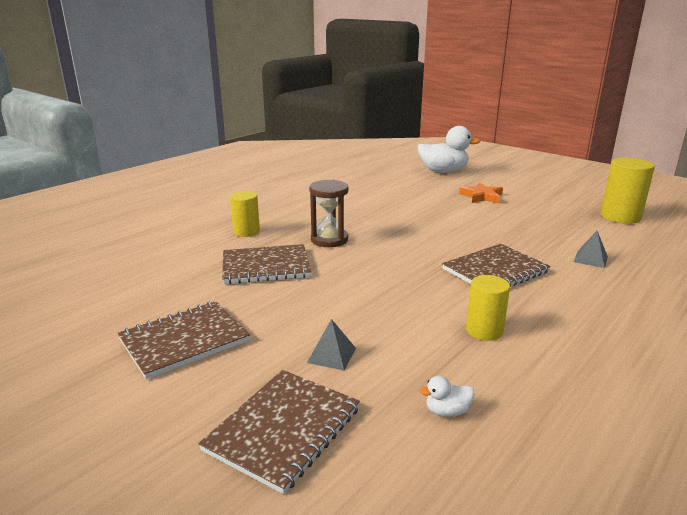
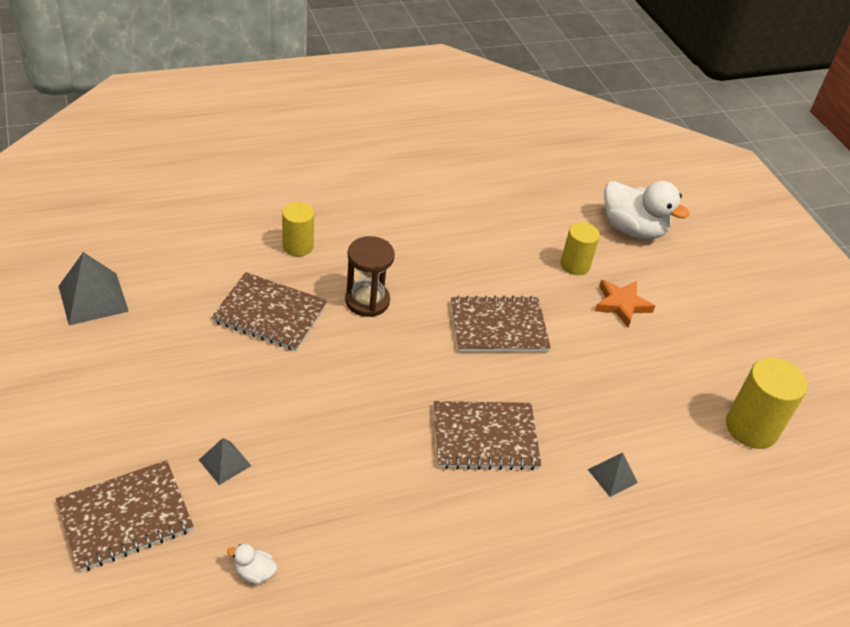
camera: 25 degrees right, 20 degrees up
brown notebook [118,301,250,379] -> brown notebook moved to [451,296,551,352]
yellow cylinder [466,275,510,341] -> yellow cylinder moved to [560,222,600,275]
none -> grey pyramid [59,252,129,325]

